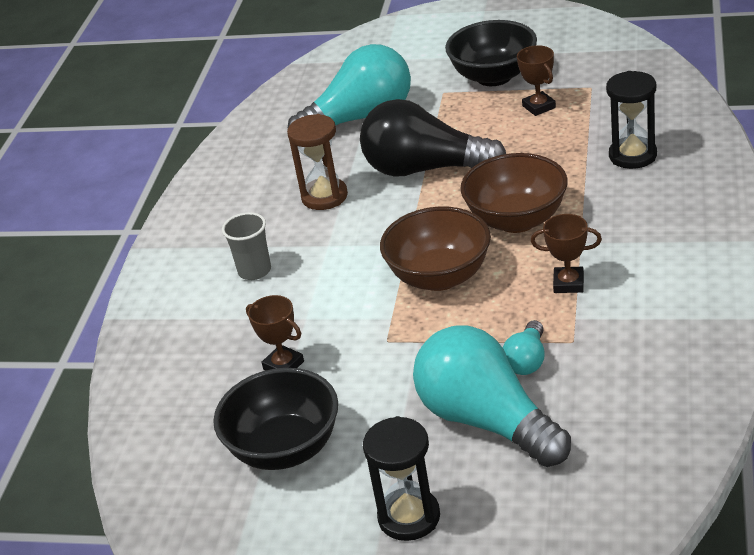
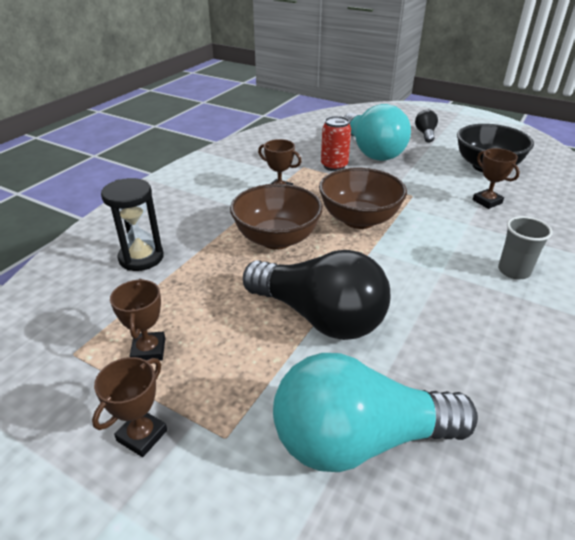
camera: 165 degrees left, 0 degrees up
brown hourglass [287,114,348,210] -> none
black hourglass [363,416,440,541] -> black light bulb [415,110,438,143]
black bowl [445,20,537,86] -> brown trophy [92,357,167,457]
turquoise light bulb [503,320,545,375] -> red can [321,116,351,171]

